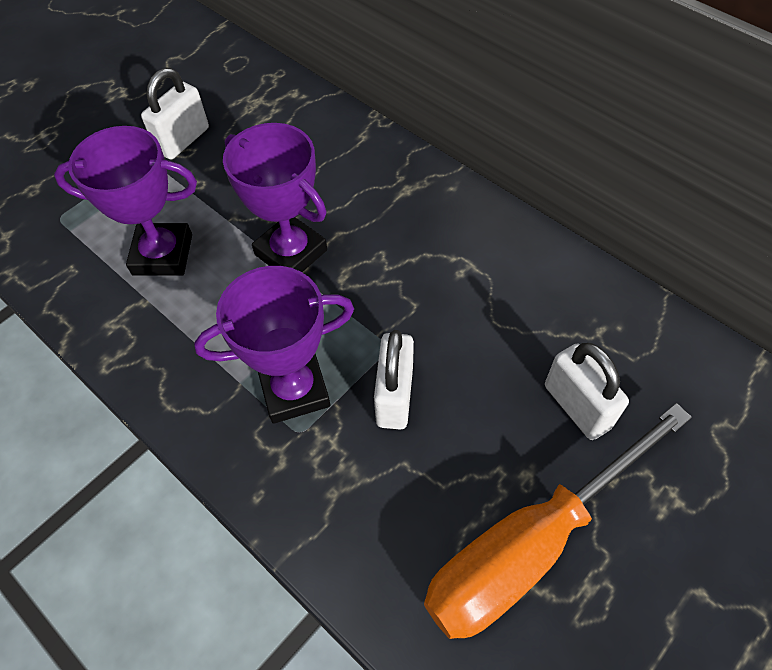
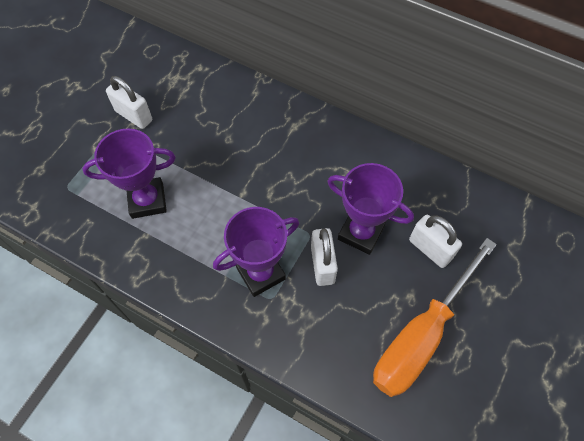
camera: 15 degrees left, 5 degrees up
white padlock [141,68,209,159] -> white padlock turned 75 degrees counterclockwise [106,76,152,129]
purple trophy [223,123,327,272] -> purple trophy moved to [327,163,414,255]

